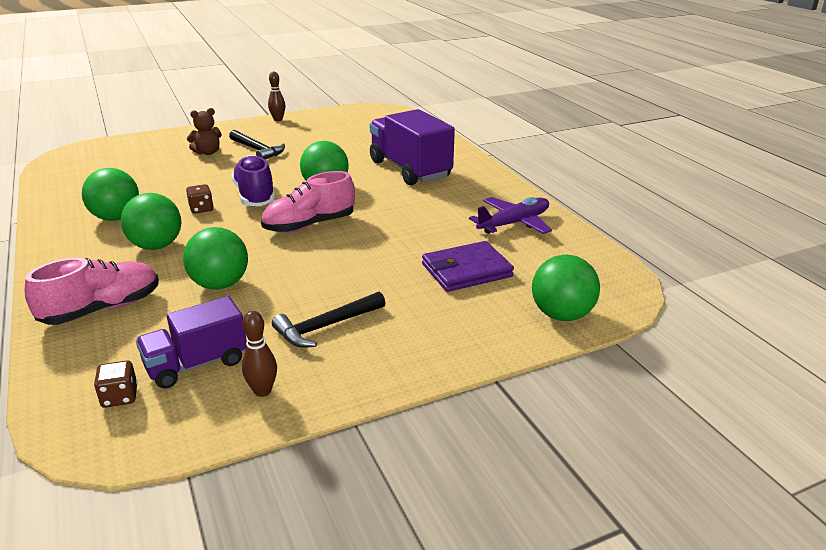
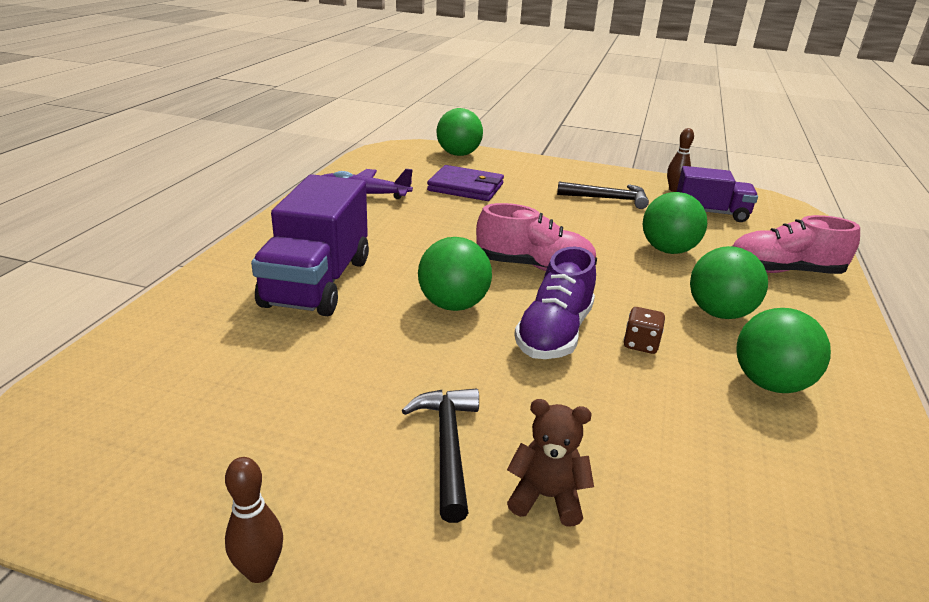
camera: 140 degrees left, 0 degrees up
brown dice [94,360,138,408] -> none

